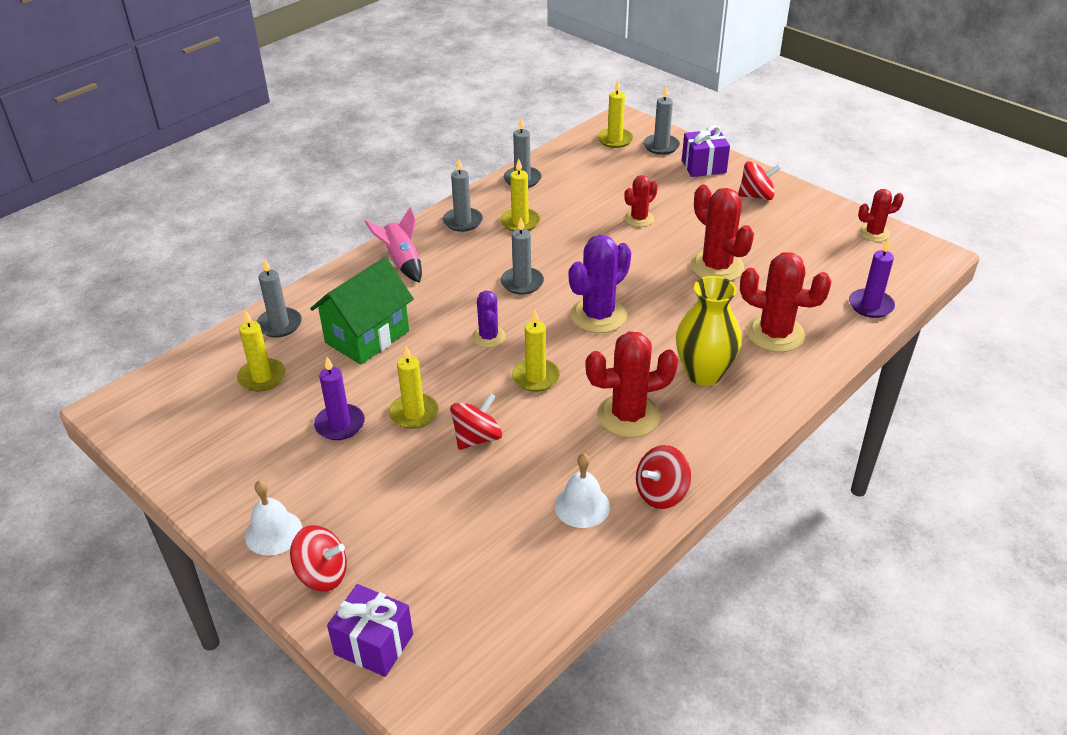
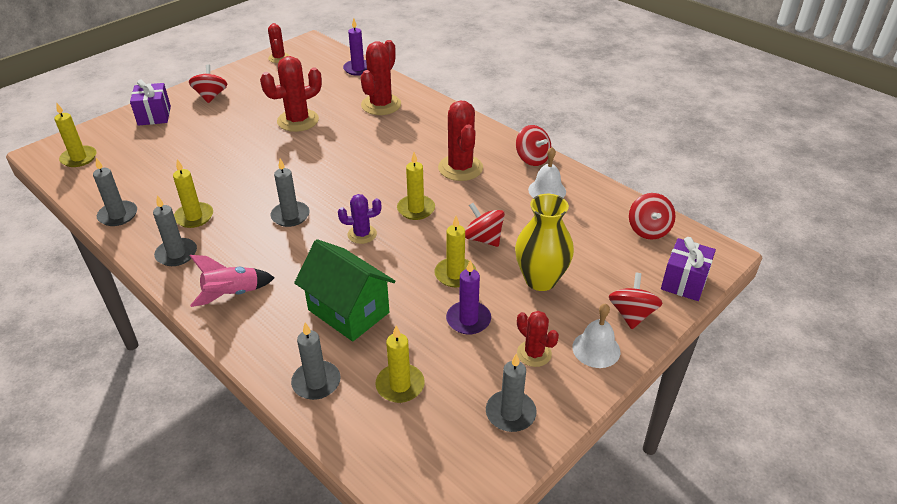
camera: 90 degrees left, 0 degrees up
purple cactus [569,235,631,333] -> none
red cactus [624,175,658,227] -> red cactus moved to [517,311,559,367]
grey candle [643,86,680,155] -> grey candle moved to [486,353,537,432]
yellow vase [676,276,742,386] -> yellow vase moved to [515,194,574,291]
none -> red spinning top [629,193,676,240]

